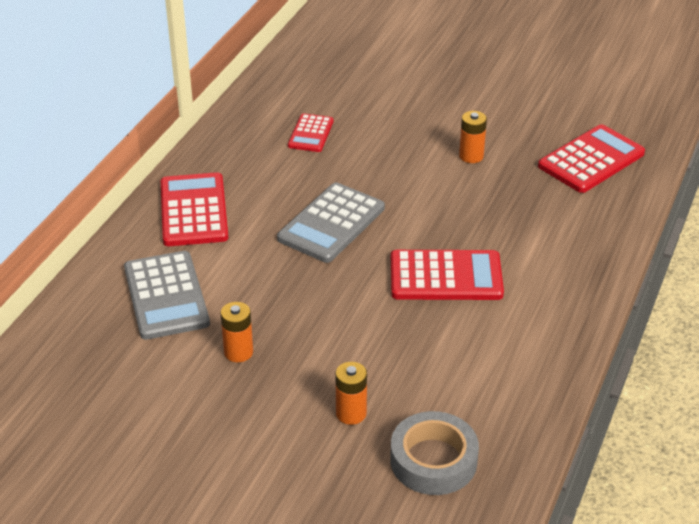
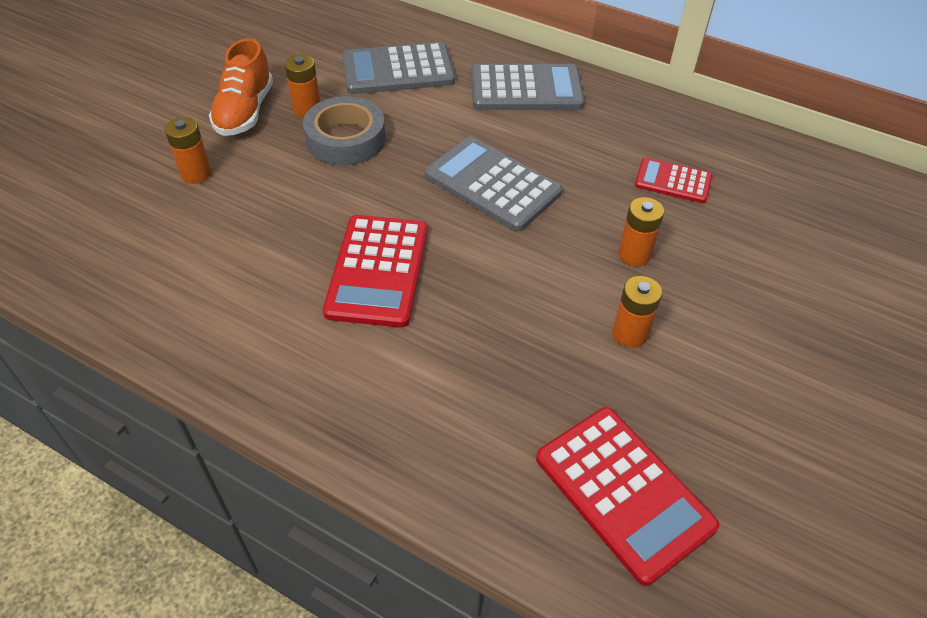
camera: 95 degrees right, 10 degrees up
red calculator [161,172,228,246] -> grey calculator [471,64,585,110]
grey tape [390,411,479,495] -> grey tape moved to [303,96,385,166]
none -> orange shoe [209,38,273,136]
none -> orange battery [618,197,664,266]

